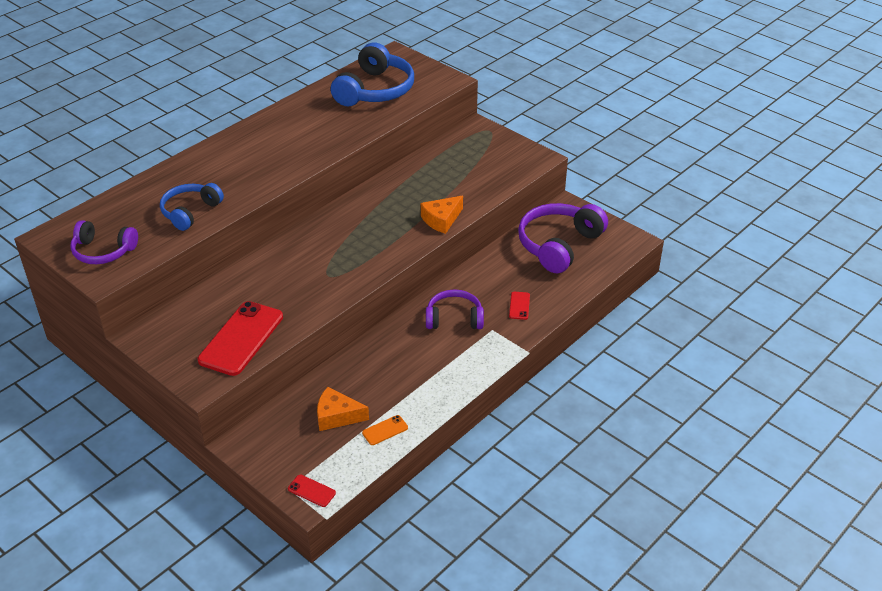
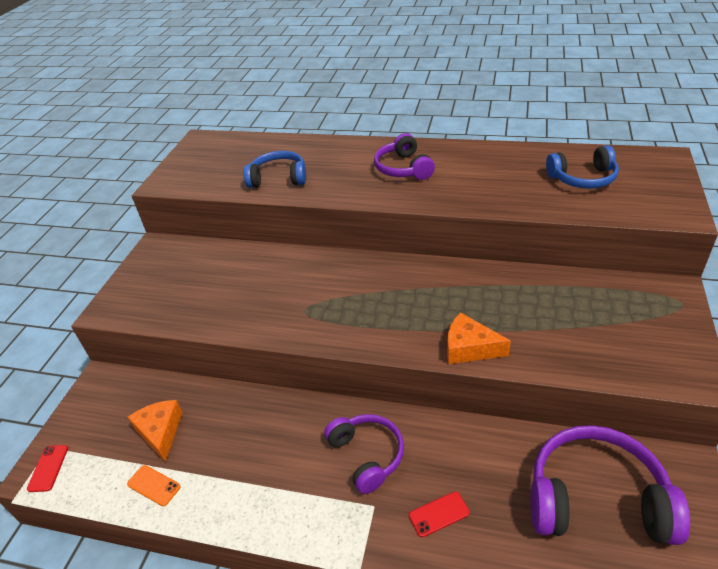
camera: 65 degrees right, 0 degrees up
purple headphones [70,220,138,264] -> purple headphones moved to [374,133,435,180]
red phone [198,301,283,376] -> none
blue headphones [331,42,414,106] -> blue headphones [546,145,619,189], size x0.63

